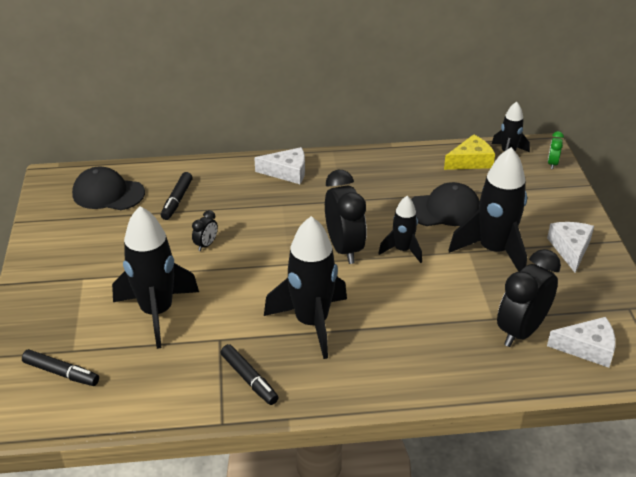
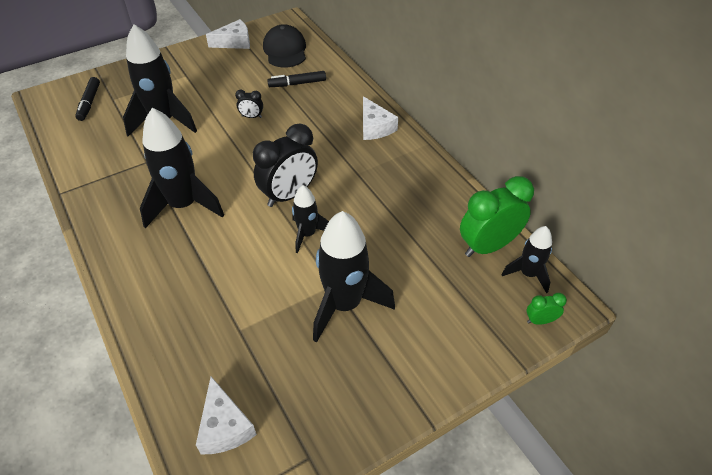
camera: 65 degrees right, 10 degrees up
black marker [221,344,279,405] -> none
black cap [411,182,480,226] -> none
yellow cheese [444,134,495,170] -> green clock [460,176,534,257]
black clock [497,249,561,347] -> none
white cheese [547,222,594,273] -> white cheese moved to [206,19,250,49]

